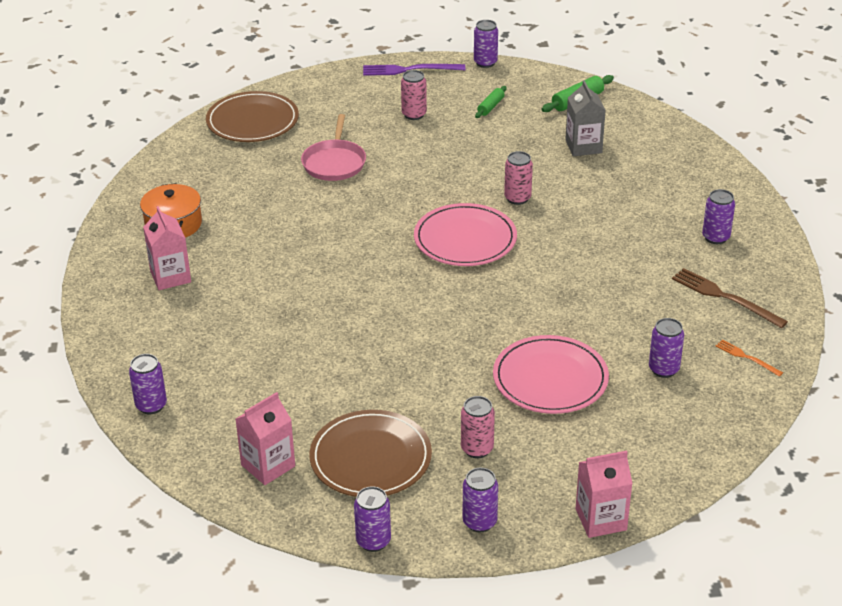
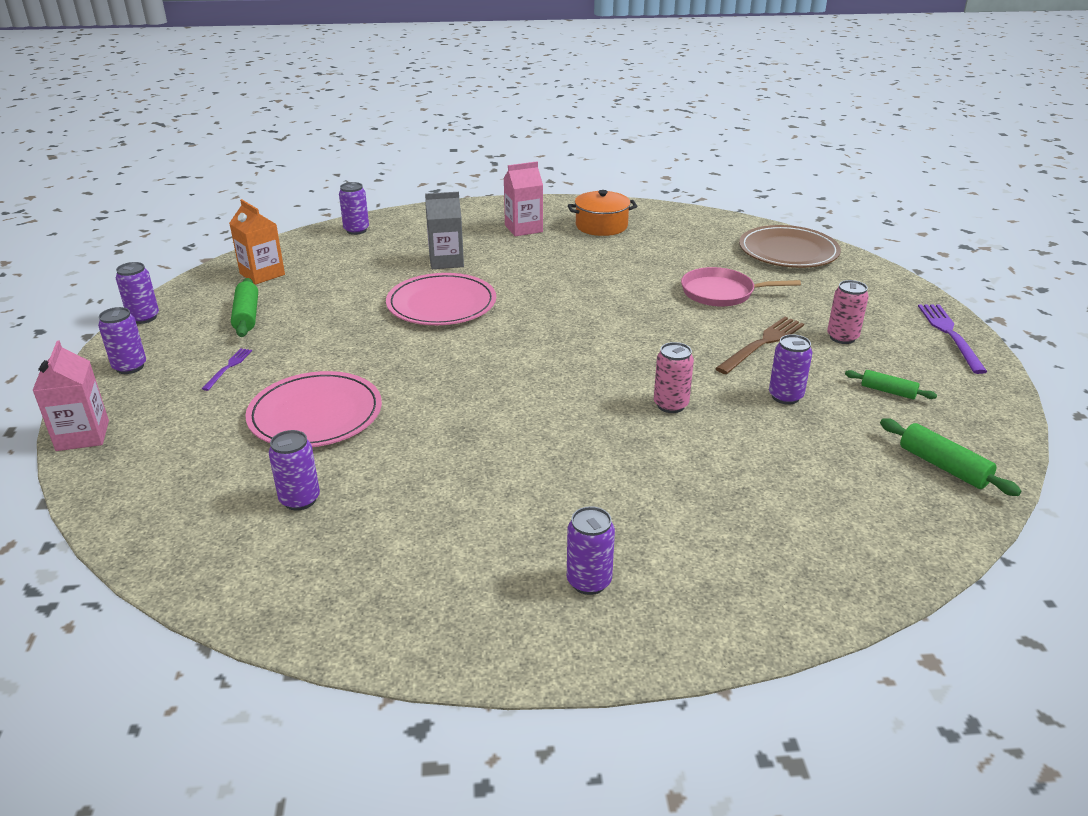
camera: 90 degrees right, 5 degrees down
pink carton [236,392,295,485] -> orange carton [229,199,285,285]
brown plate [309,410,432,497] -> green rolling pin [231,278,258,337]
pink plate [414,203,517,266] -> pink plate moved to [386,273,496,325]
pink can [461,396,495,458] -> purple fork [202,348,252,391]
purple can [474,20,498,68] -> purple can moved to [769,334,812,405]
grey carton [565,80,606,156] -> grey carton moved to [425,192,464,269]
brown fork [672,268,788,328] -> brown fork moved to [715,317,804,374]
orange fork [716,340,783,377] -> none

